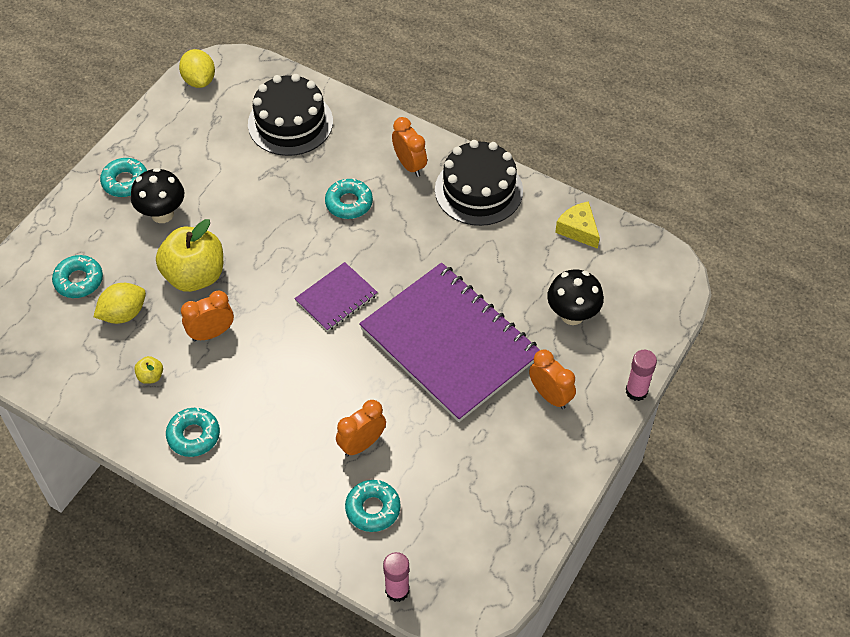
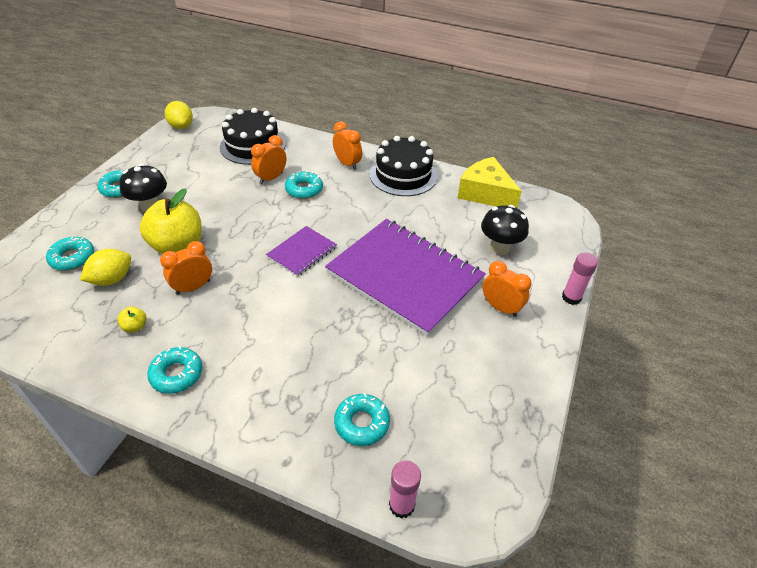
camera: 10 degrees left, 10 degrees down
orange clock [336,400,386,457] -> orange clock moved to [251,135,286,184]
yellow cheese [555,201,600,249] -> yellow cheese [458,157,522,208], size x1.65

